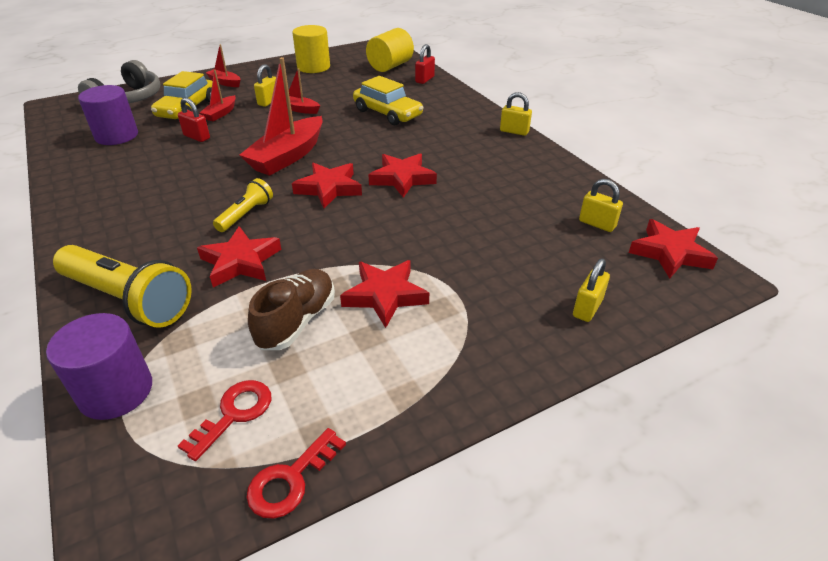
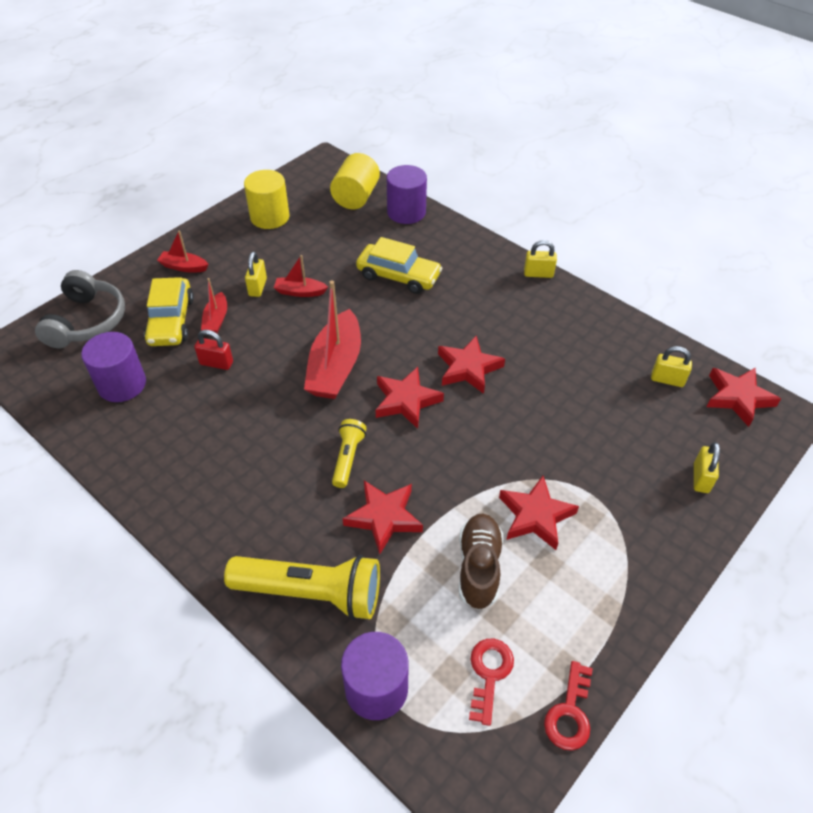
camera: 20 degrees left, 10 degrees up
red padlock [415,44,435,84] -> purple cylinder [387,165,427,224]

